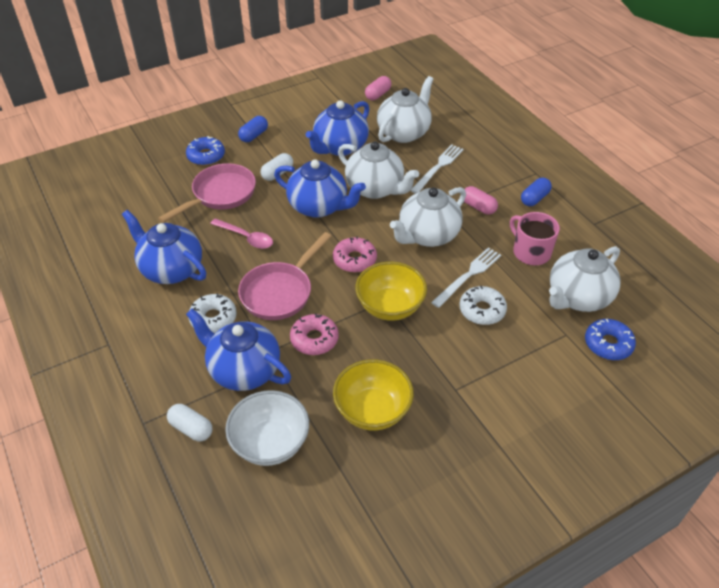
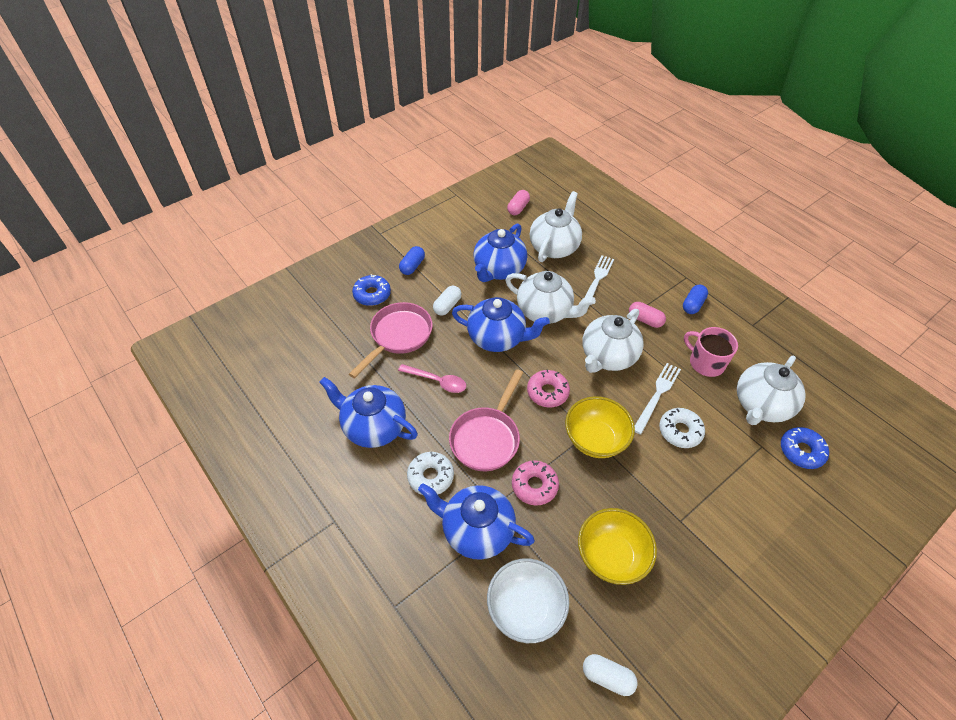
camera: 10 degrees left, 5 degrees up
white capsule [167,404,212,442] -> white capsule moved to [583,654,638,696]

